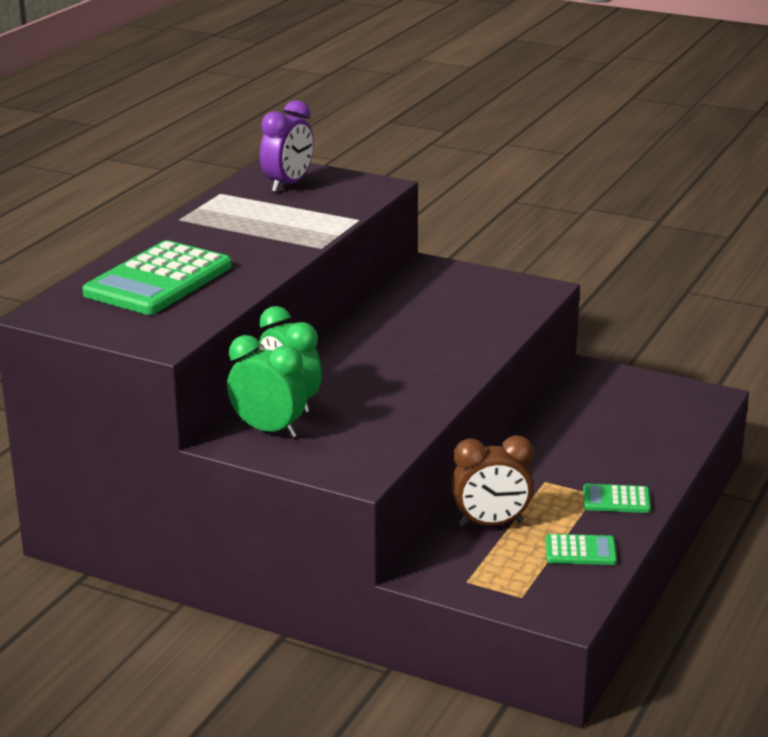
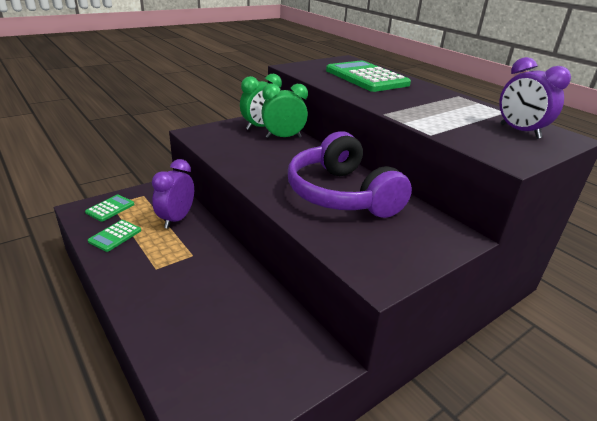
camera: 115 degrees right, 5 degrees up
brown clock [451,435,534,527] -> purple clock [152,159,194,229]
green calculator [583,484,651,513] -> green calculator moved to [85,195,135,222]
none -> purple headphones [288,132,412,218]

